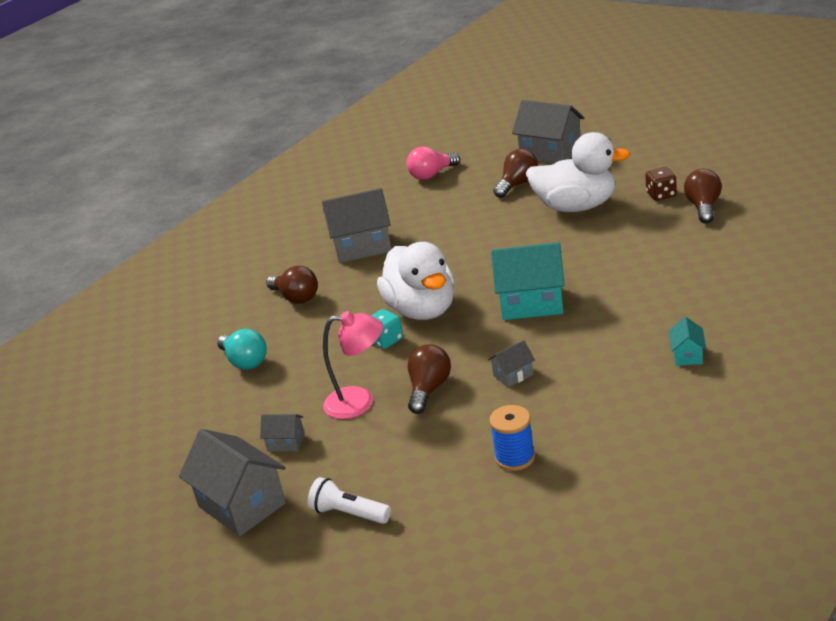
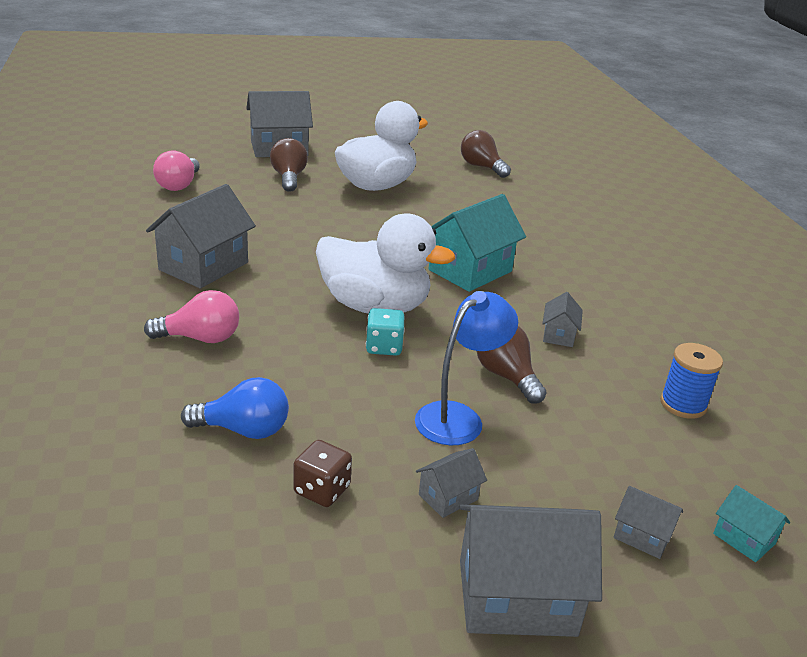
camera: 55 degrees left, 0 degrees up
turquoise light bulb [217,329,267,370] -> blue light bulb [181,377,289,439]
brown light bulb [266,266,318,304] -> pink light bulb [144,290,239,343]
white flashlight [308,477,391,524] -> grey house [614,486,683,559]
pink lamp [323,311,383,419] -> blue lamp [415,291,518,445]
brown dice [645,167,677,201] -> brown dice moved to [293,440,352,507]
turquoise house [669,317,706,366] -> turquoise house moved to [713,485,790,562]

